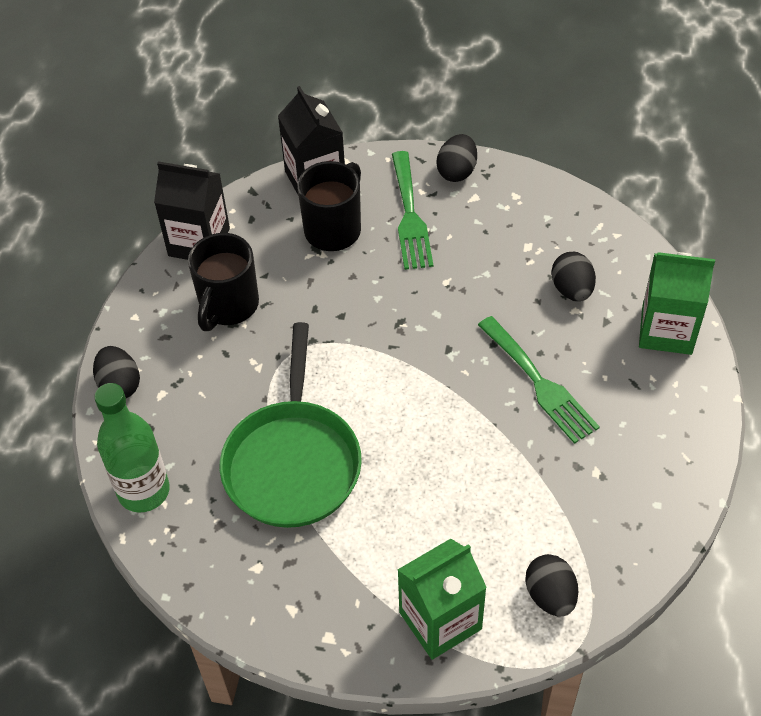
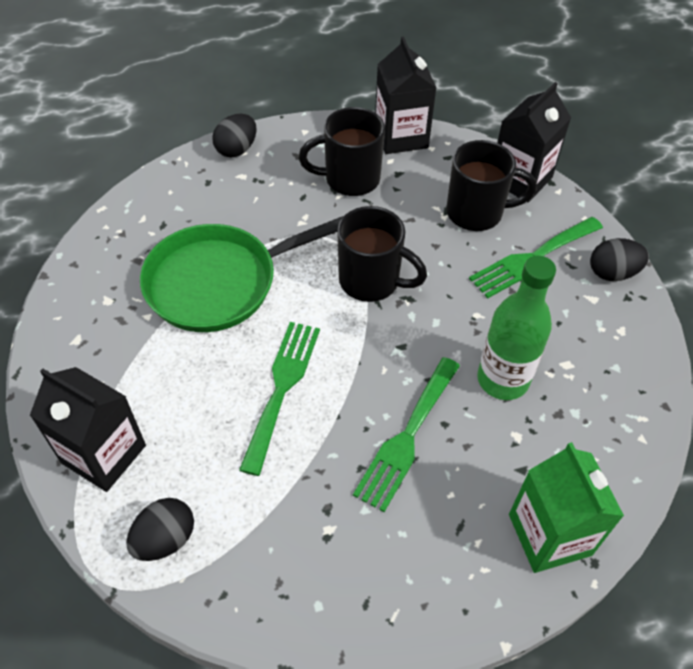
camera: 60 degrees right, 0 degrees up
green bottle [94,383,170,513] -> green bottle moved to [477,256,556,400]
green carton [398,539,487,660] -> black carton [30,367,146,492]
black egg [551,252,596,301] -> none
none -> green fork [239,322,320,476]
none -> black mug [337,206,427,302]

